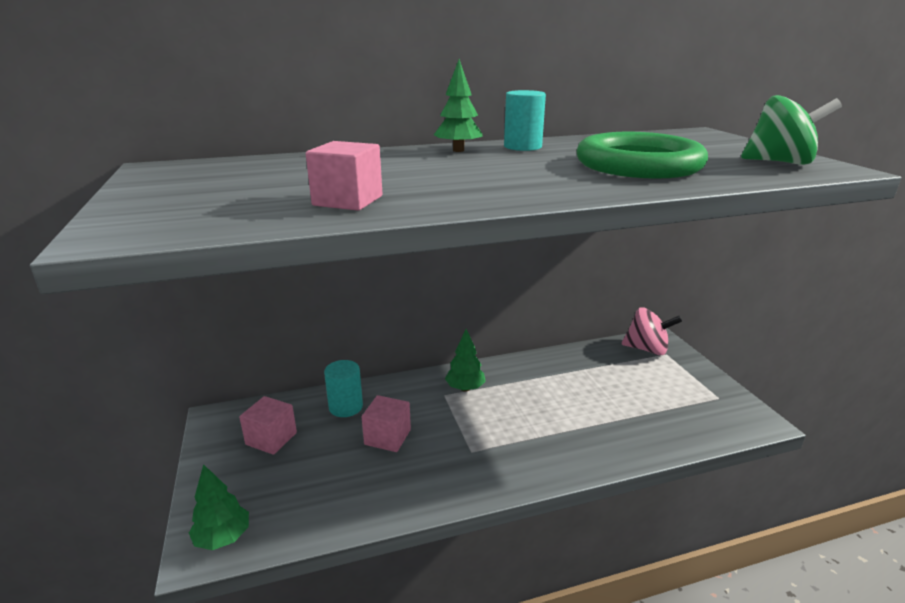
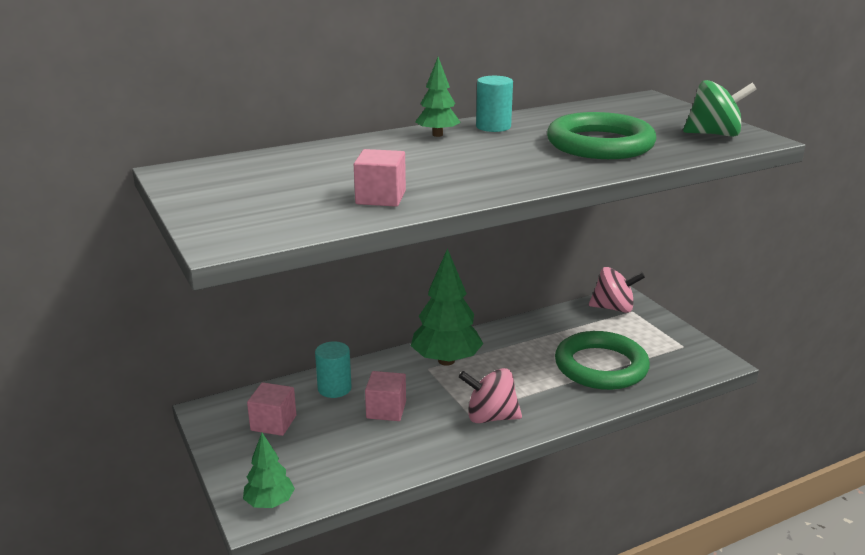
camera: 10 degrees left, 0 degrees up
green tree [445,329,486,392] -> green tree [411,248,483,366], size x1.79
none -> pink spinning top [459,368,522,423]
none -> green ring [555,331,650,390]

